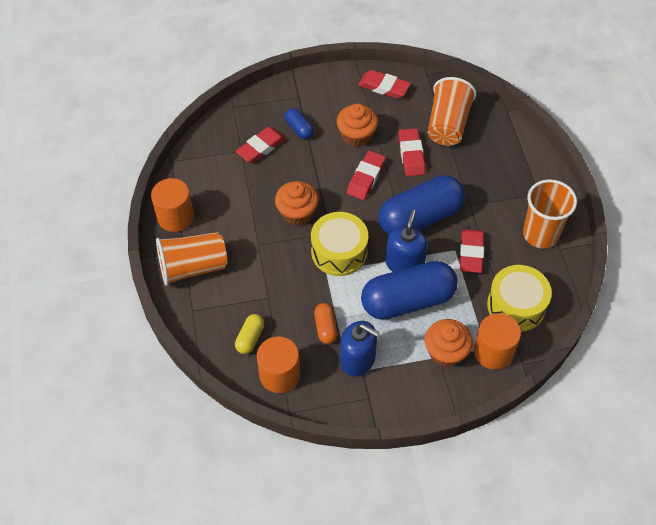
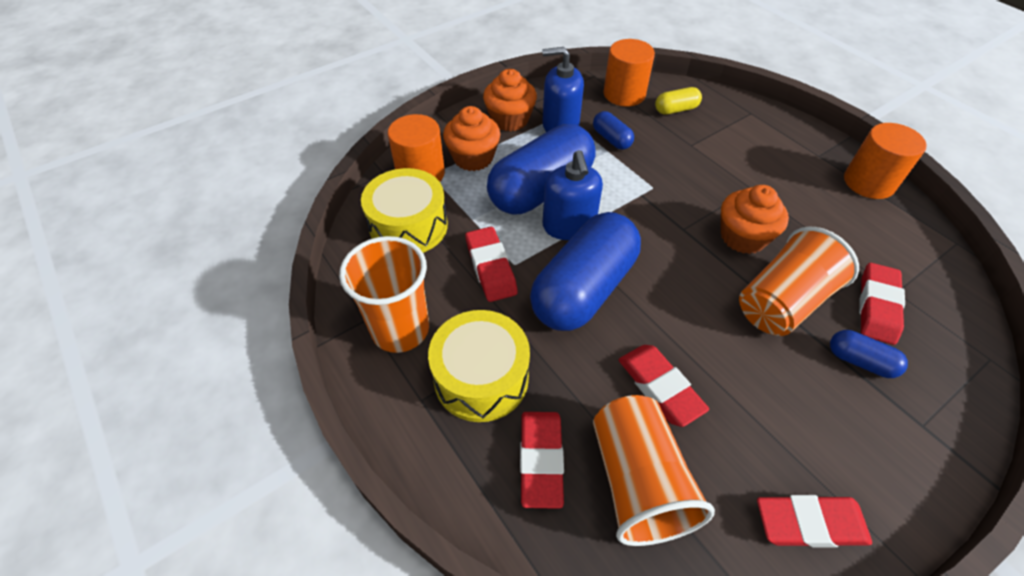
camera: 155 degrees right, 5 degrees down
orange cup [156,232,228,286] -> orange cup moved to [739,227,859,336]
yellow capsule [235,314,264,354] -> yellow capsule turned 75 degrees clockwise [655,87,702,115]
yellow drum [311,212,368,276] -> yellow drum moved to [428,310,530,422]
orange capsule [314,303,337,344] -> blue capsule [593,111,634,150]
orange cupcake [337,104,378,147] -> orange cupcake moved to [483,69,537,132]
red eraser [347,151,386,200] -> red eraser moved to [520,412,564,509]

